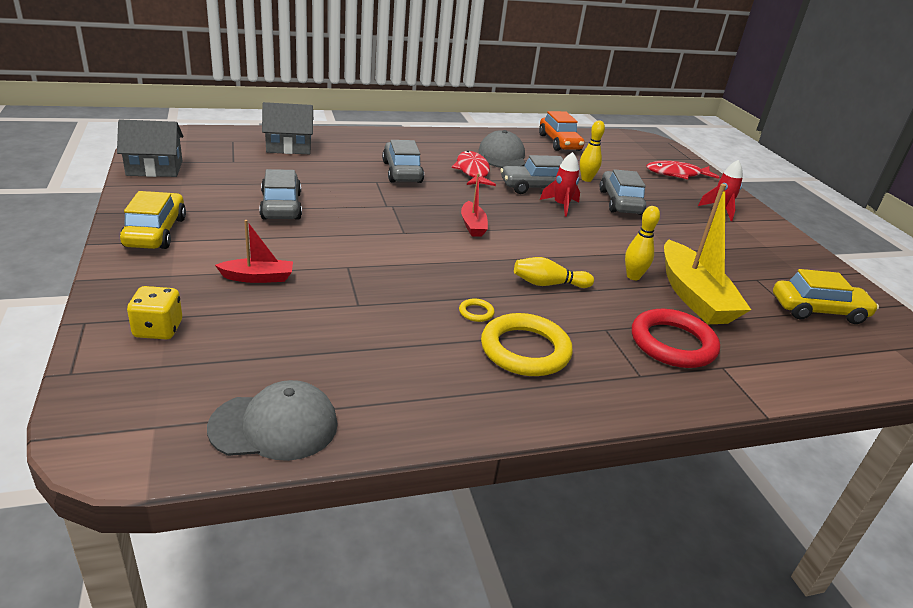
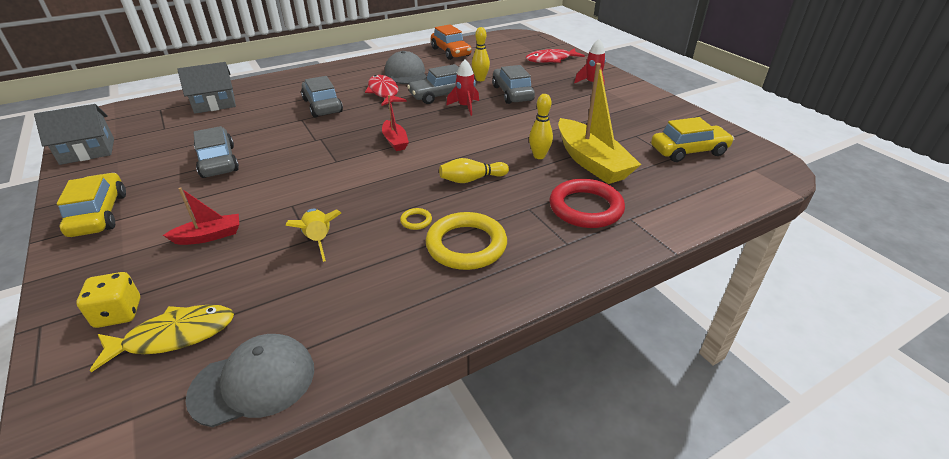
camera: 10 degrees left, 5 degrees up
none -> yellow fish [90,304,234,372]
none -> yellow rocket [285,209,341,262]

